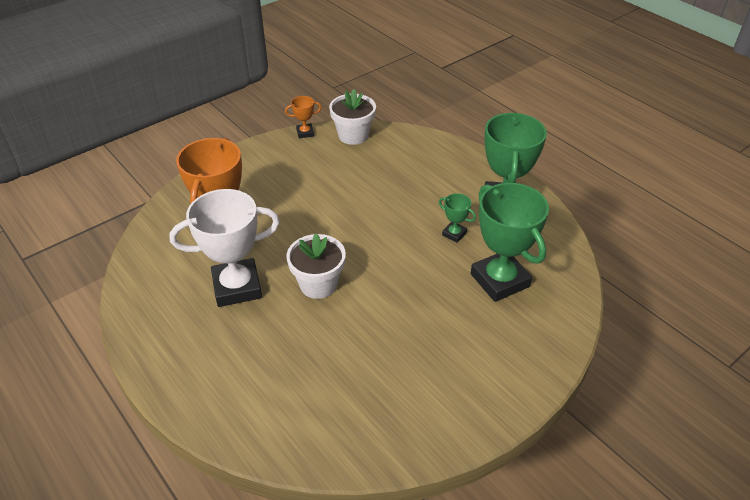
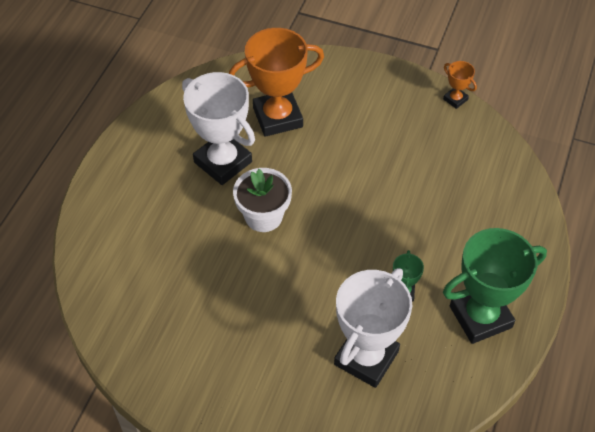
camera: 60 degrees right, 10 degrees up
white flower pot [329,89,376,145] -> none
green trophy [471,183,549,302] -> white trophy [334,268,412,388]

